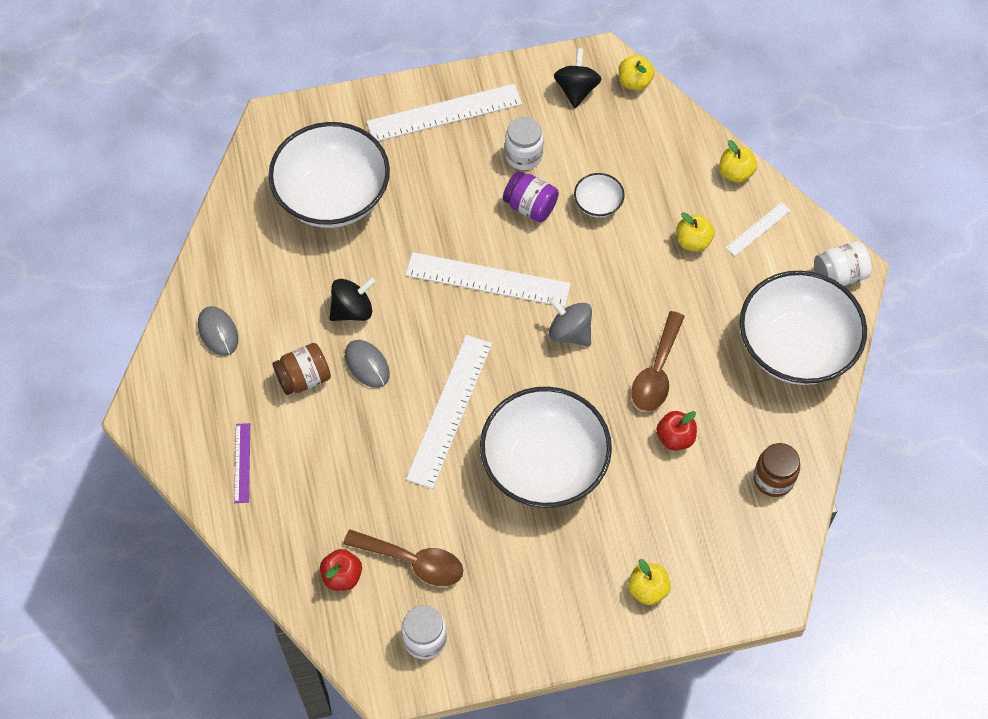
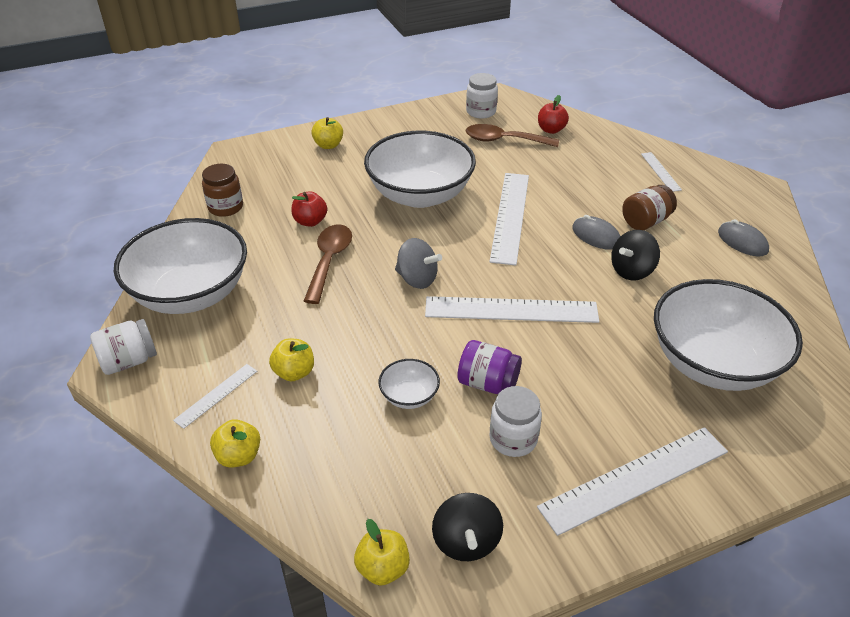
camera: 170 degrees right, 20 degrees down
purple ruler [234,423,250,503] -> white ruler [641,152,682,192]

